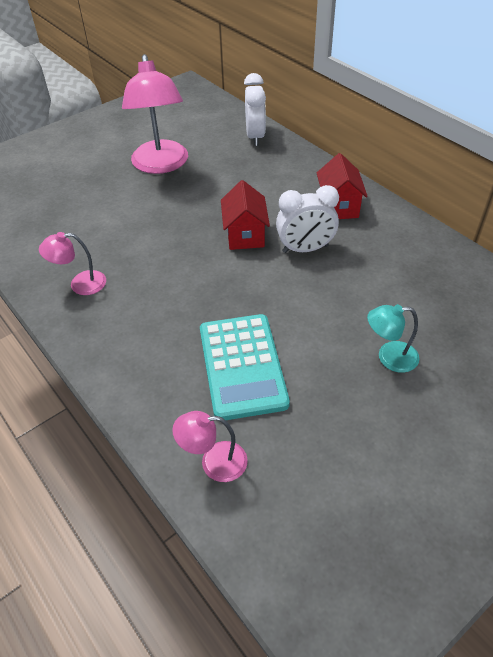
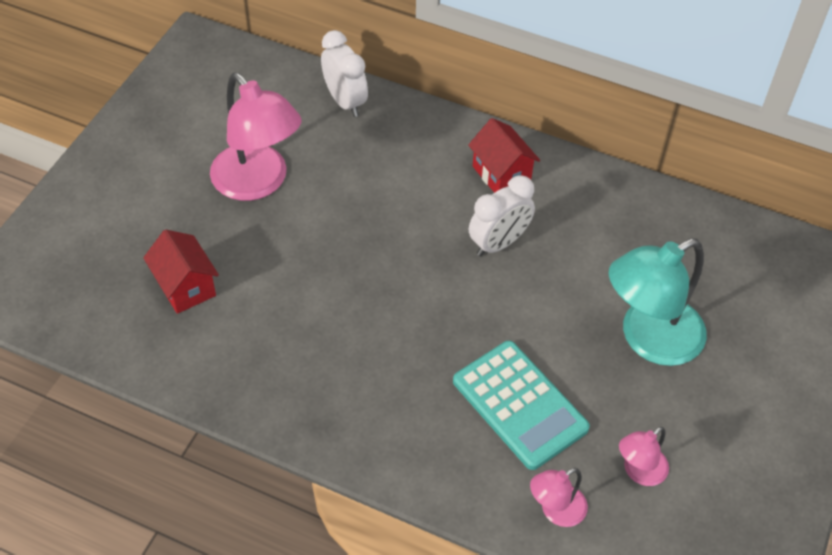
camera: 30 degrees left, 5 degrees up
pink lamp [39,232,106,295] -> pink lamp moved to [619,427,669,486]
red house [221,180,270,250] -> red house moved to [143,230,219,314]
turquoise lamp [367,304,419,373] -> turquoise lamp [609,239,707,366], size x2.01

